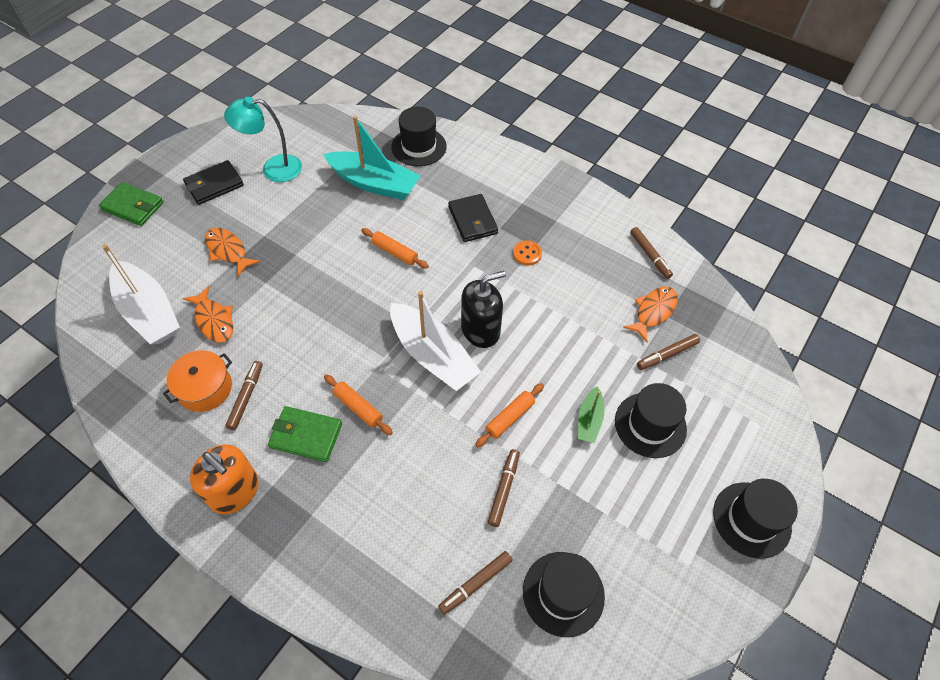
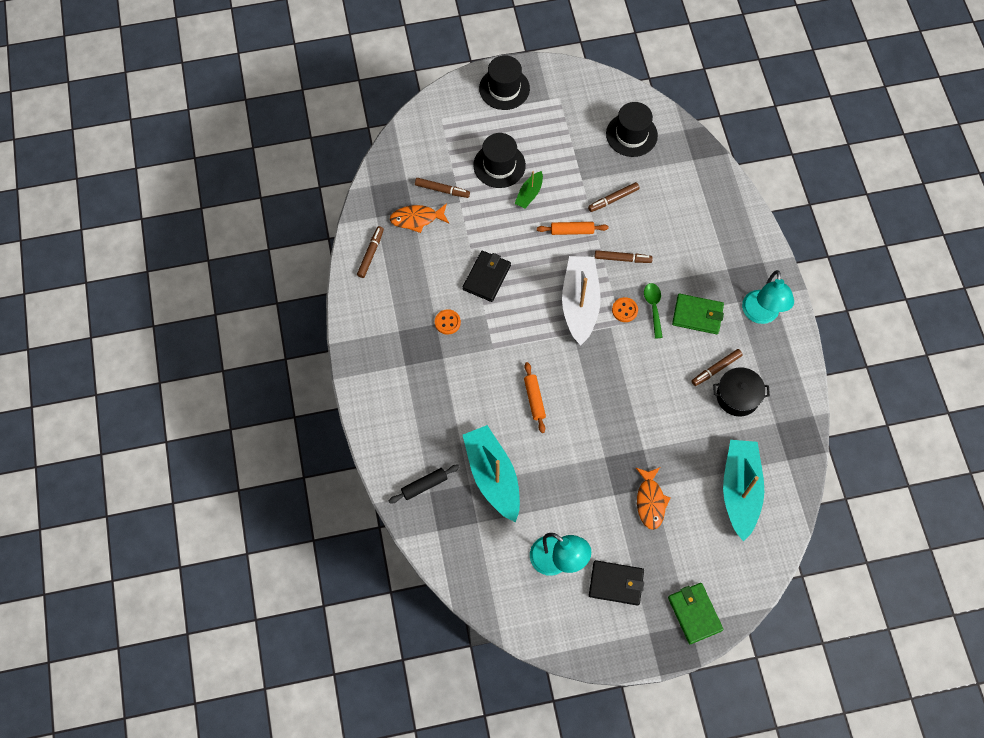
camera: 135 degrees left, 10 degrees up
white boat [102,244,180,344] -> turquoise boat [723,440,764,542]
orange pot [163,350,232,412] -> black pot [713,367,770,417]
orange fish [183,286,233,343] -> none
orange soap dispenser [190,444,259,514] -> turquoise lamp [742,270,794,324]
green wallet [268,406,342,462] -> green wallet turned 45 degrees counterclockwise [672,294,724,334]
orange rolling pin [324,375,393,435] -> green spoon [644,283,663,339]
black hat [391,107,447,166] -> black rolling pin [389,465,459,503]
brown marker [438,551,513,615] -> brown marker moved to [595,250,653,263]
black wallet [448,194,498,242] -> black wallet moved to [463,251,511,302]
black soap dispenser [461,271,506,348] -> none
green boat [578,387,605,443] -> green boat turned 150 degrees clockwise [514,171,543,209]
none -> orange button [612,297,638,322]

